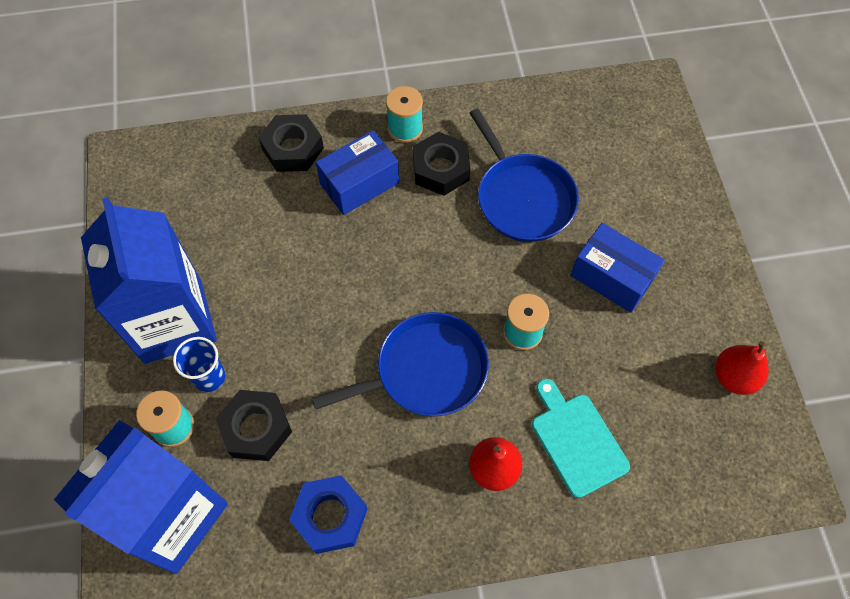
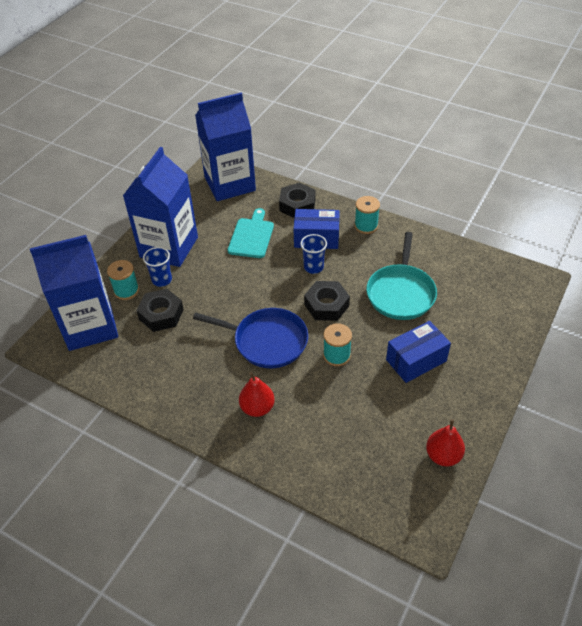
camera: 40 degrees right, 15 degrees down
blue nut [289,475,367,554] -> none
black nut [413,132,471,196] -> black nut moved to [304,281,350,321]
blue pan [470,109,579,242] -> turquoise pan [366,232,437,320]
turquoise cutting board [532,379,630,498] -> turquoise cutting board moved to [227,208,274,258]
blue box [570,223,665,313] -> blue box turned 75 degrees clockwise [386,321,451,383]
none -> blue carton [195,93,256,201]
none -> blue cup [300,234,327,274]

